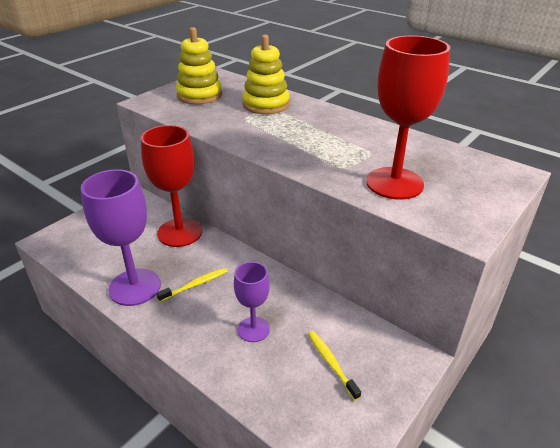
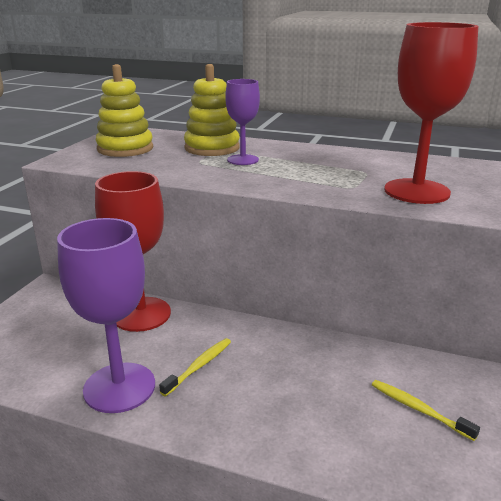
camera: 20 degrees left, 10 degrees down
purple goblet [234,262,270,342] -> purple goblet moved to [225,79,260,165]

